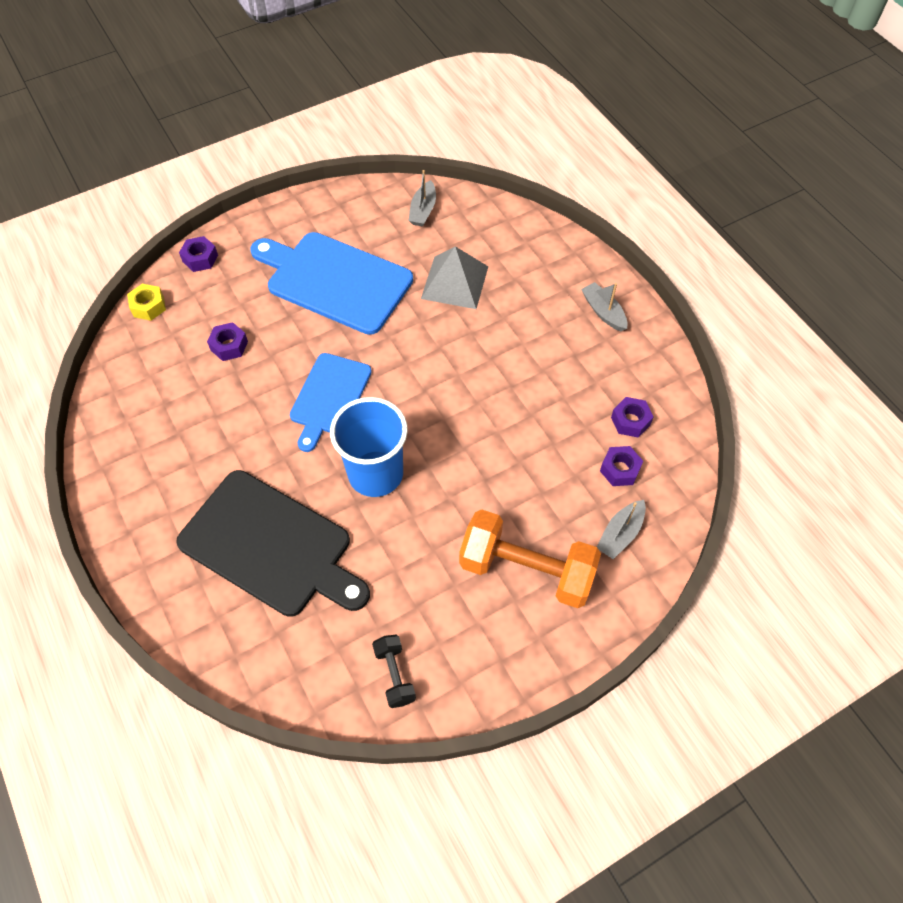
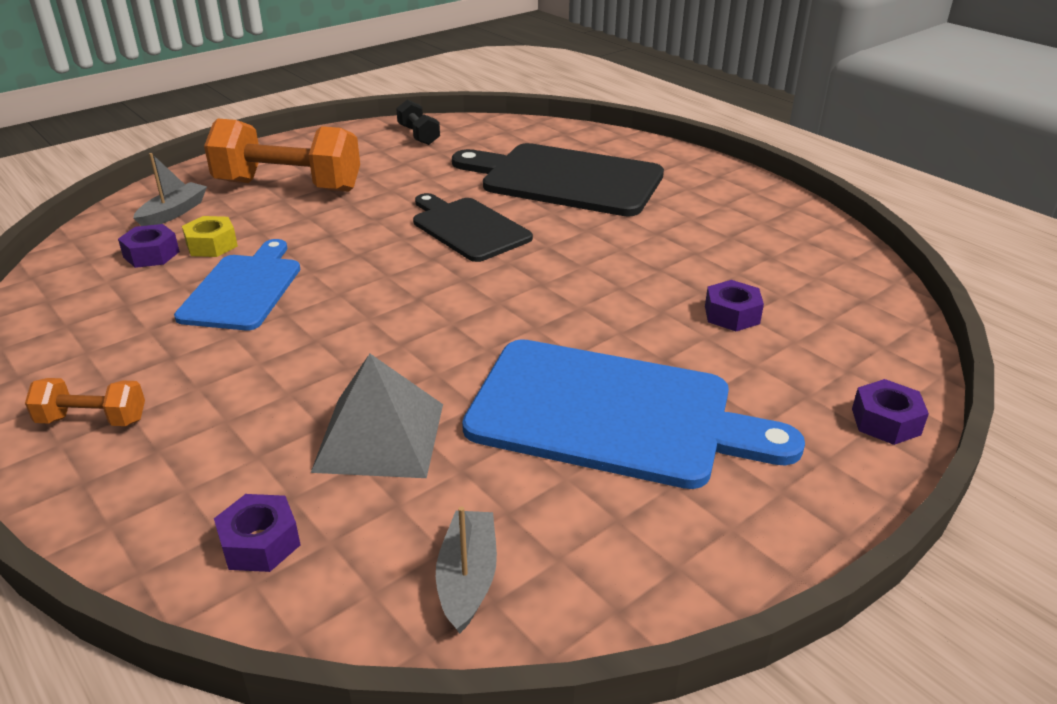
camera: 170 degrees right, 25 degrees down
yellow nut [127,284,166,321] -> yellow nut moved to [182,216,238,257]
blue cutting board [290,353,372,452] -> blue cutting board moved to [174,239,300,330]
blue cup [330,397,408,497] -> black cutting board [413,193,533,262]
grey boat [581,282,627,331] -> orange dumbbell [25,378,145,426]
purple nut [611,397,653,438] -> purple nut moved to [214,494,301,572]

